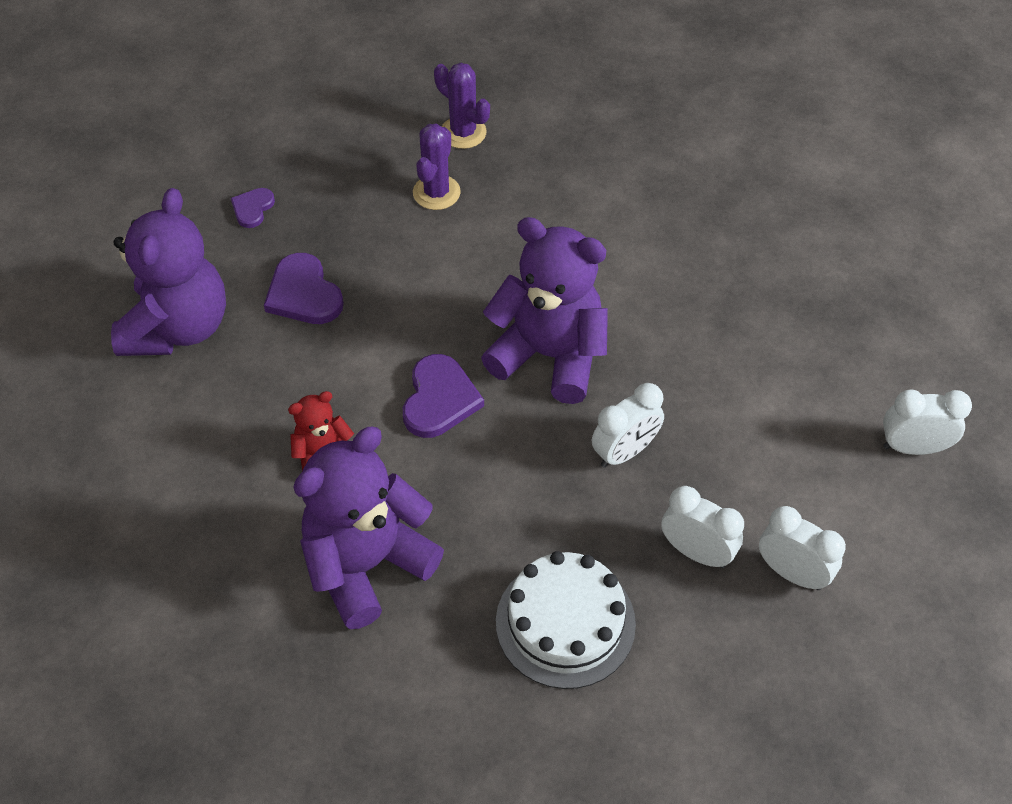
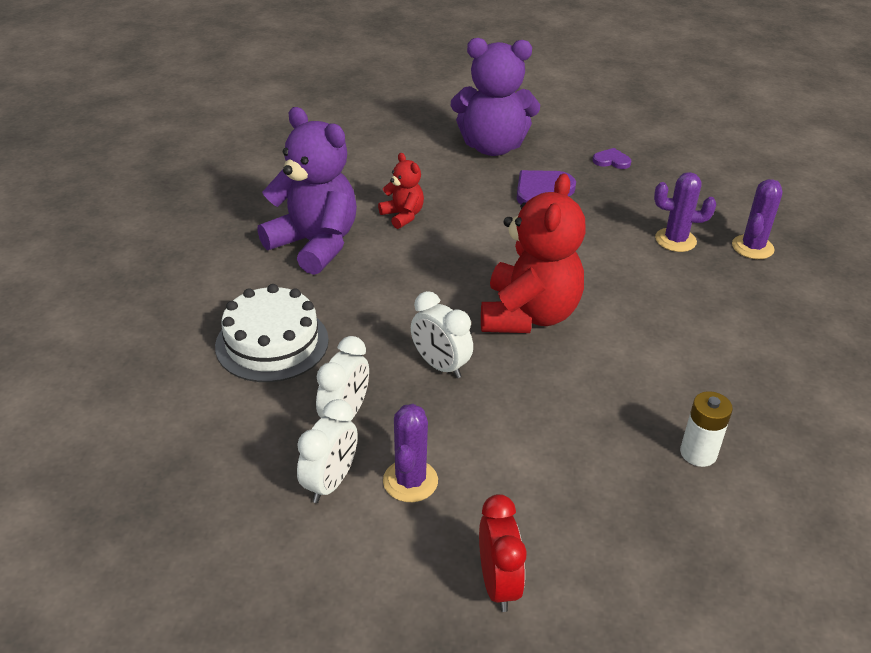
camera: 80 degrees right, 15 degrees down
purple heart [403,354,484,438] -> none
purple teddy bear [481,217,608,404] -> red teddy bear [481,173,586,333]
white clock [883,389,972,455] -> red clock [479,494,527,612]
none -> purple cactus [383,404,438,502]
none -> white battery [680,391,733,467]

